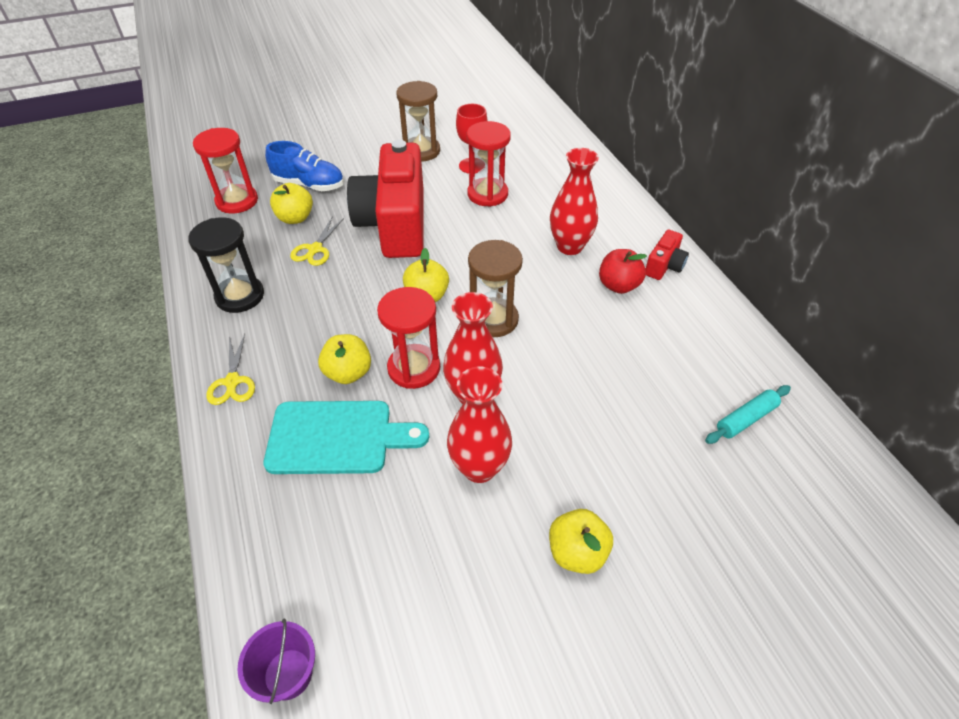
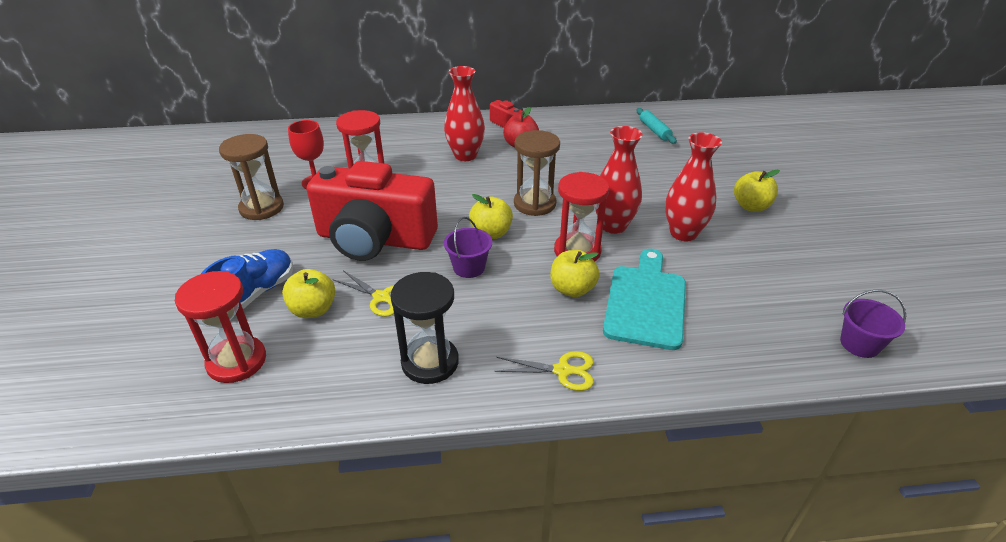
camera: 75 degrees left, 10 degrees down
none -> purple bucket [444,217,492,278]

